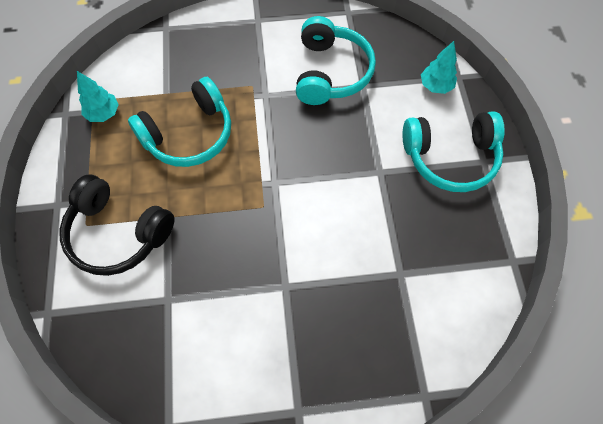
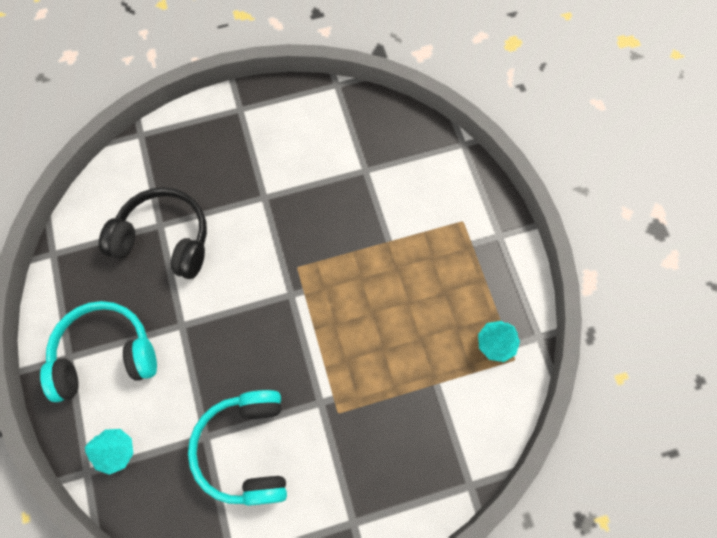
camera: 170 degrees right, 5 degrees up
black headphones [60,174,174,276] -> black headphones moved to [99,187,207,279]
turquoise headphones [128,77,231,167] -> none

